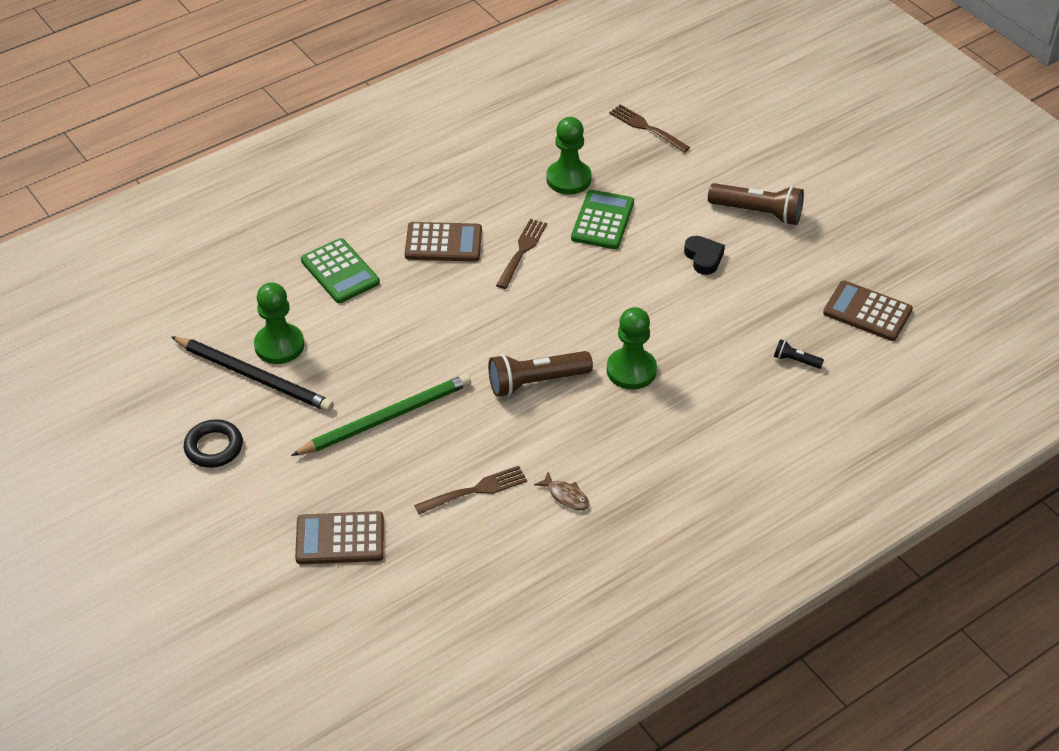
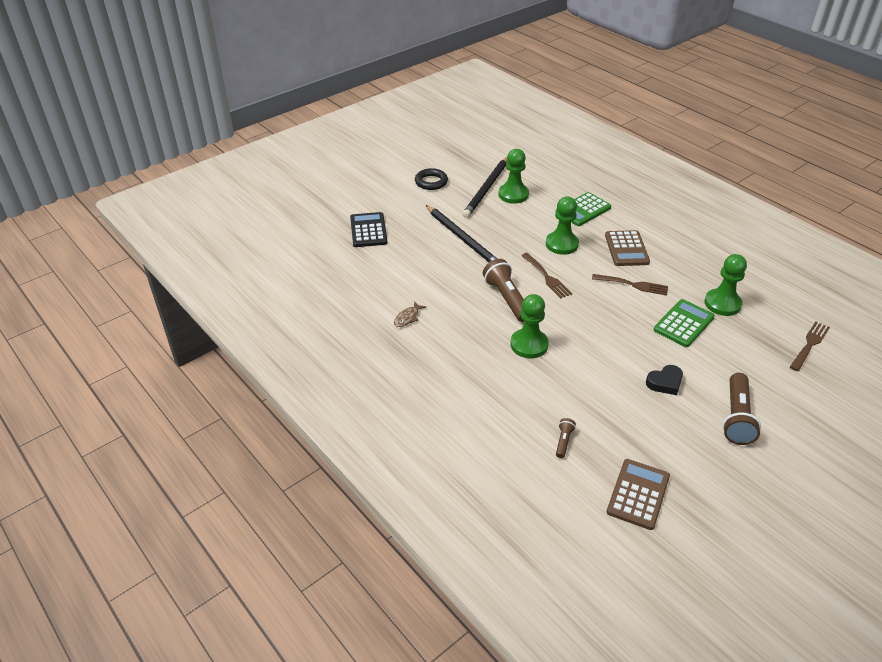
camera: 85 degrees right, 5 degrees down
green pencil [291,374,471,456] -> black pencil [426,205,497,262]
brown calculator [295,511,384,565] -> black calculator [350,212,388,247]
brown fork [414,466,527,514] -> brown fork moved to [521,253,572,298]
green calculator [571,190,634,249] -> green calculator turned 60 degrees counterclockwise [654,299,715,347]
black flashlight [774,339,824,369] -> brown flashlight [556,418,576,458]
none -> green pawn [546,197,579,255]

